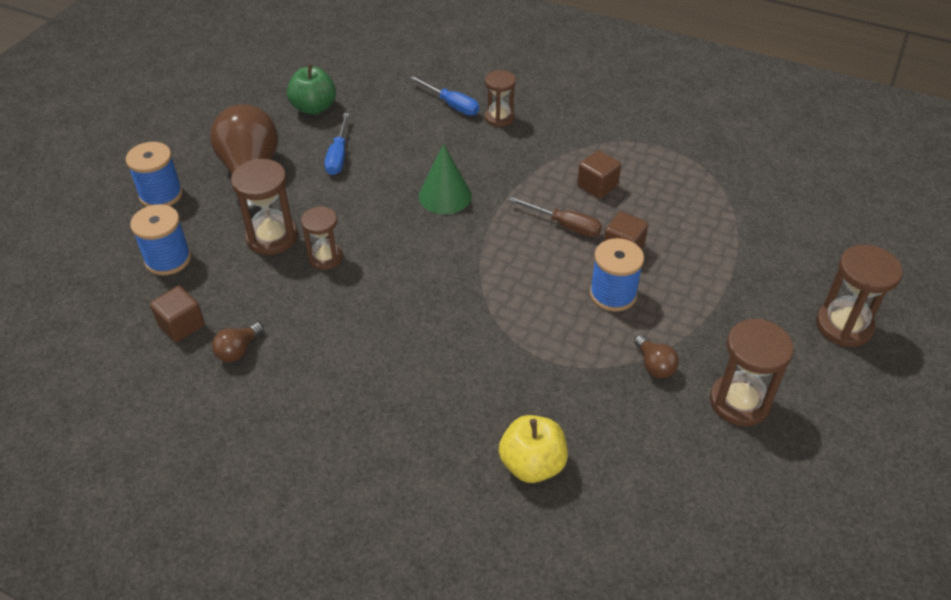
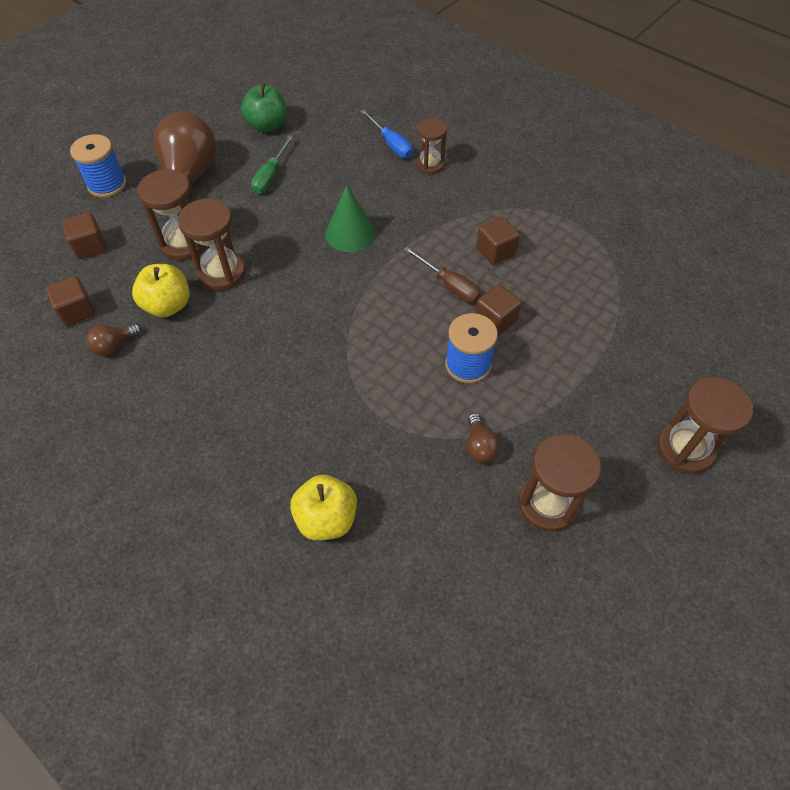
camera: 15 degrees right, 10 degrees up
blue spool [130,204,191,275] -> brown cube [62,212,107,259]
brown hourglass [301,206,343,270] -> brown hourglass [178,198,246,291], size x1.52
blue screwdriver [325,113,349,175] -> green screwdriver [251,135,293,194]
none -> yellow apple [132,264,190,317]

